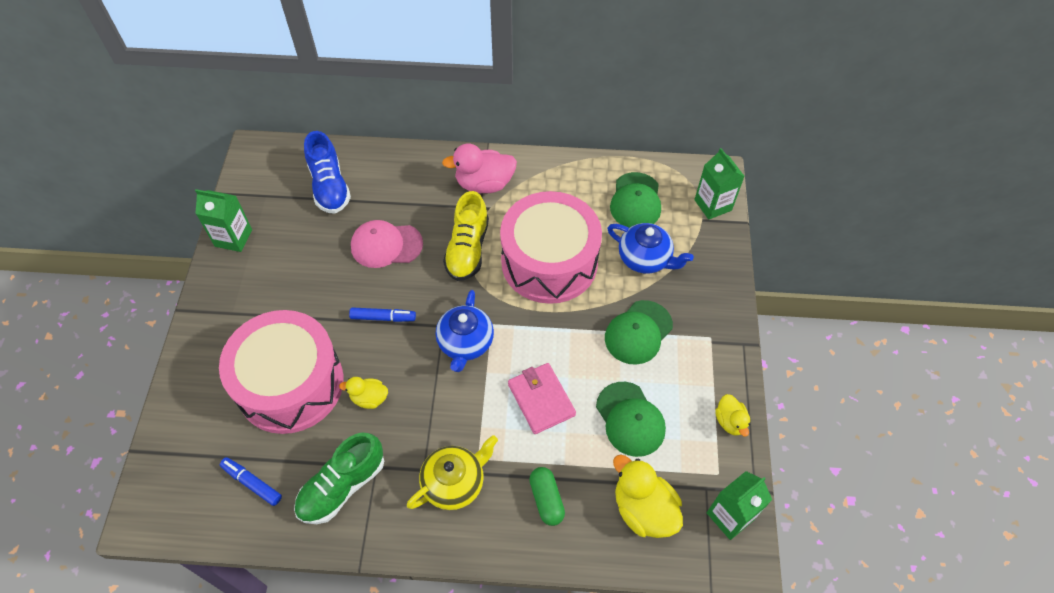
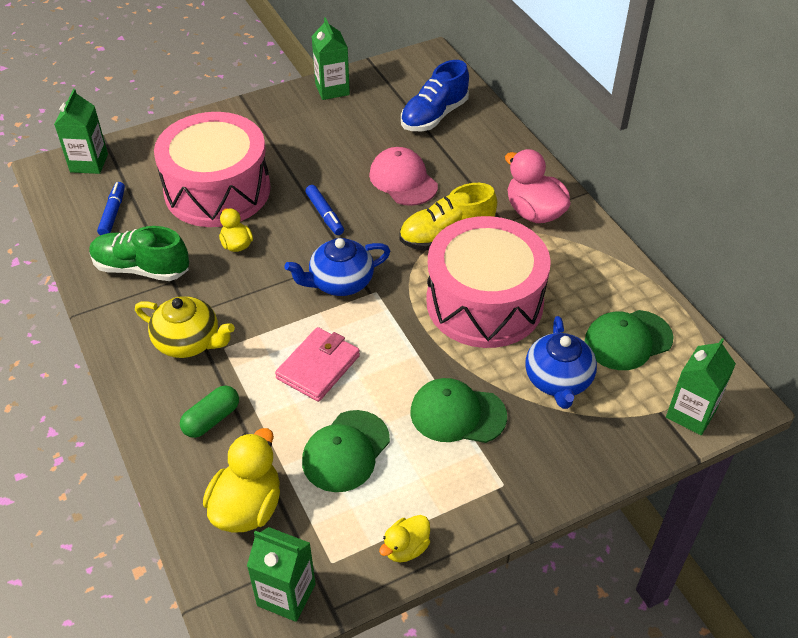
camera: 60 degrees right, 10 degrees down
none -> green carton [54,89,108,174]

